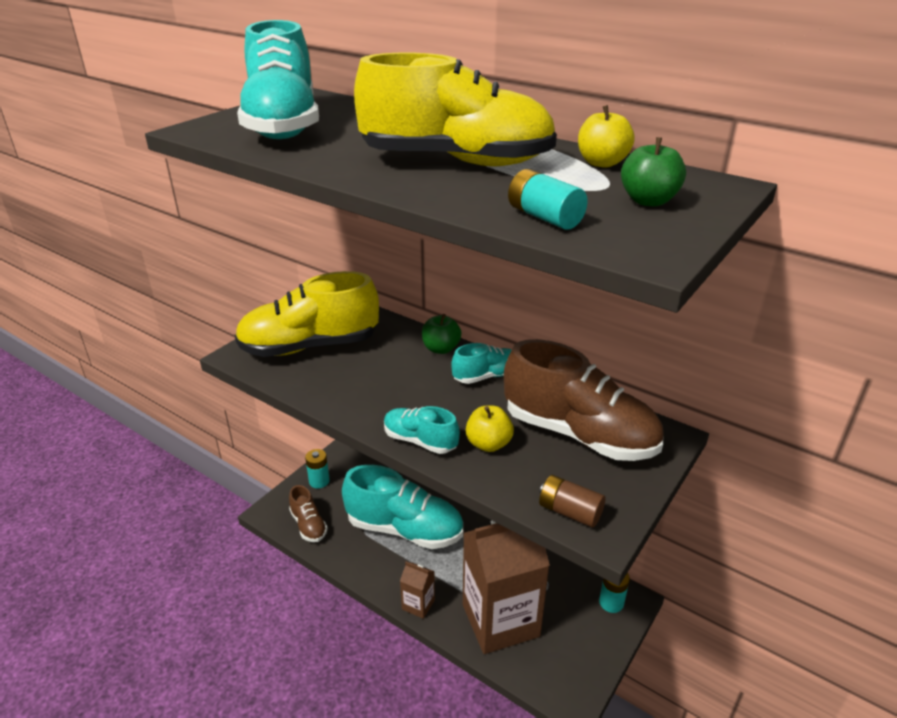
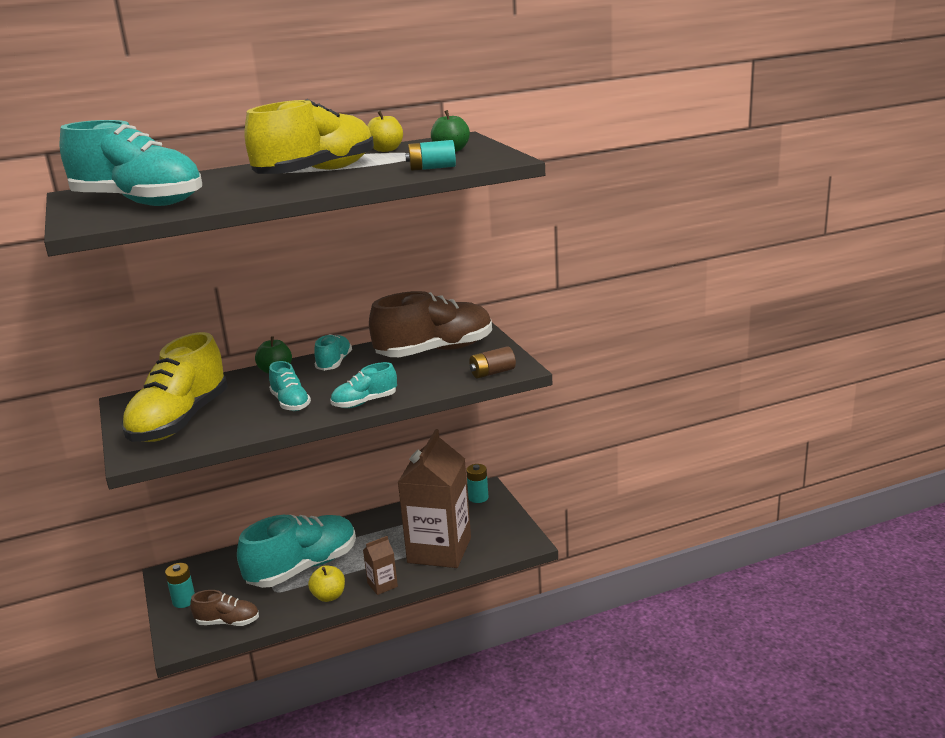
camera: 55 degrees left, 10 degrees down
yellow apple [466,405,514,452] -> yellow apple moved to [308,566,345,602]
none -> turquoise shoe [269,361,311,411]

